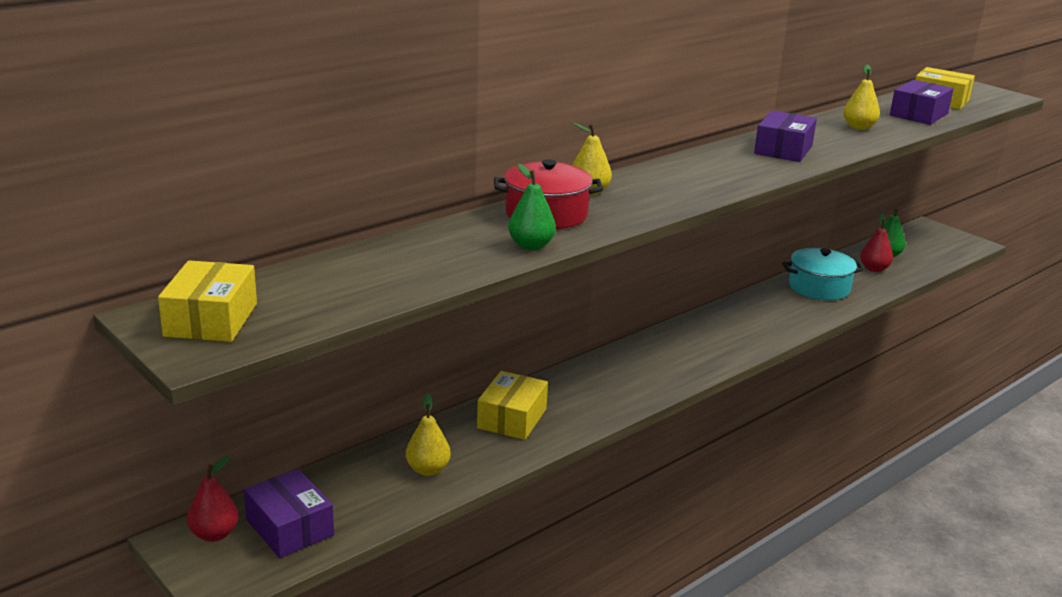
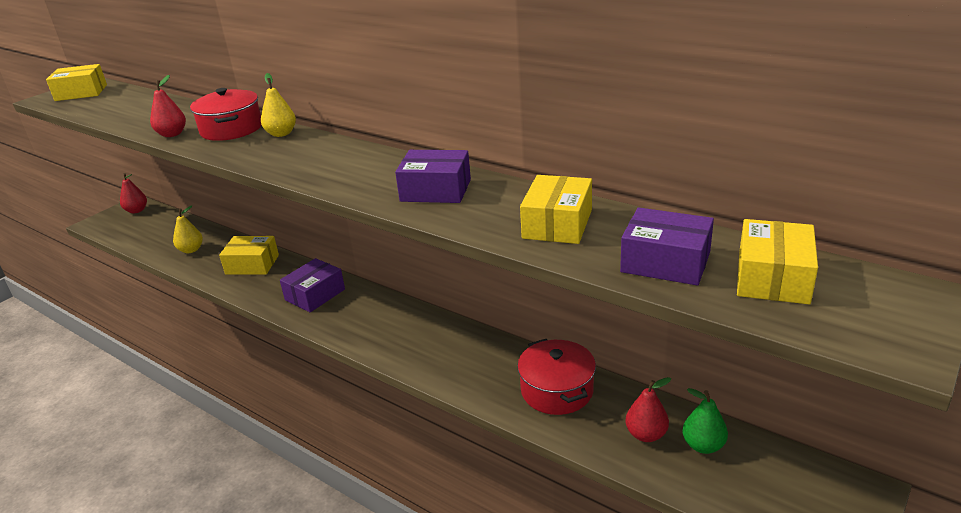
camera: 80 degrees right, 5 degrees up
purple box [244,469,334,558] -> purple box moved to [280,258,345,312]
green pear [508,164,556,250] -> red pear [150,75,186,137]
turquoise pot [782,248,864,300] -> red pot [517,339,596,415]
yellow pear [843,65,880,130] -> yellow box [520,175,592,244]

